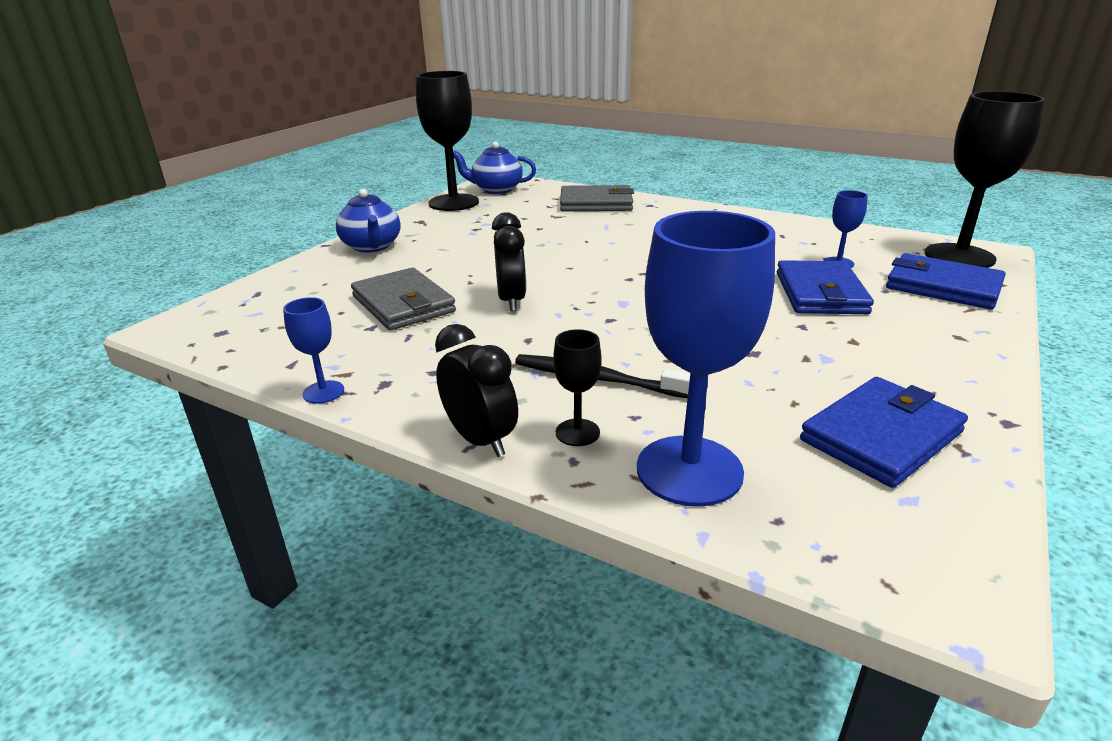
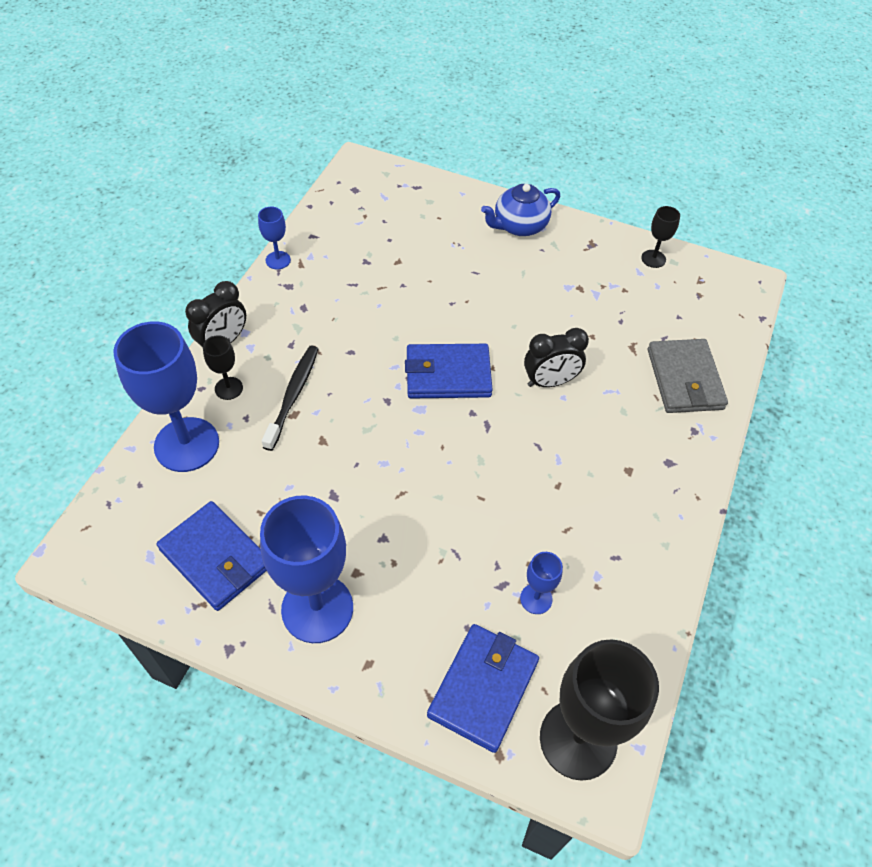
camera: 80 degrees right, 25 degrees up
grey wallet [351,268,456,330] -> none
black goblet [416,71,479,211] -> black goblet [641,206,680,268], size x0.46
blue teapot [453,142,536,194] -> none
black clock [492,212,526,311] -> black clock moved to [524,328,589,387]
blue wallet [777,260,874,314] -> blue wallet moved to [405,344,493,398]
none -> blue goblet [260,496,353,643]

